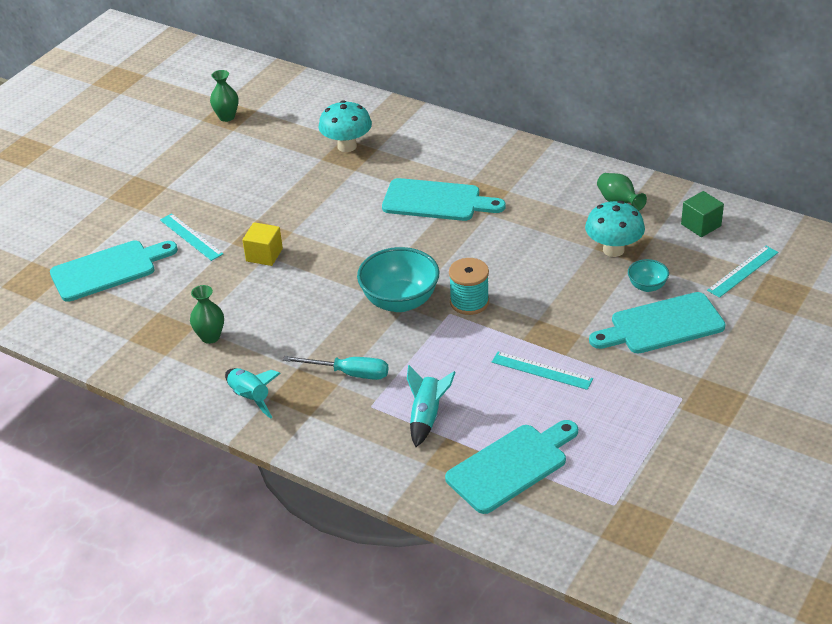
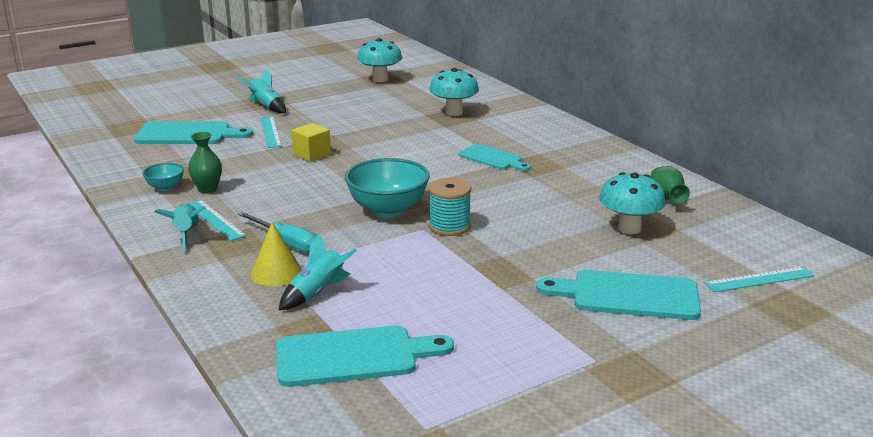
camera: 25 degrees right, 15 degrees down
green vase [210,70,238,122] -> turquoise mushroom [357,38,402,82]
turquoise cutting board [382,178,506,221] -> turquoise cutting board [459,144,531,171], size x0.64
turquoise ruler [492,351,593,390] -> turquoise ruler moved to [187,199,246,241]
turquoise bowl [628,259,669,292] -> turquoise bowl moved to [142,163,184,191]
green cube [681,191,724,237] -> none
none -> turquoise rocket [237,69,286,113]
none -> yellow cone [251,222,302,286]

